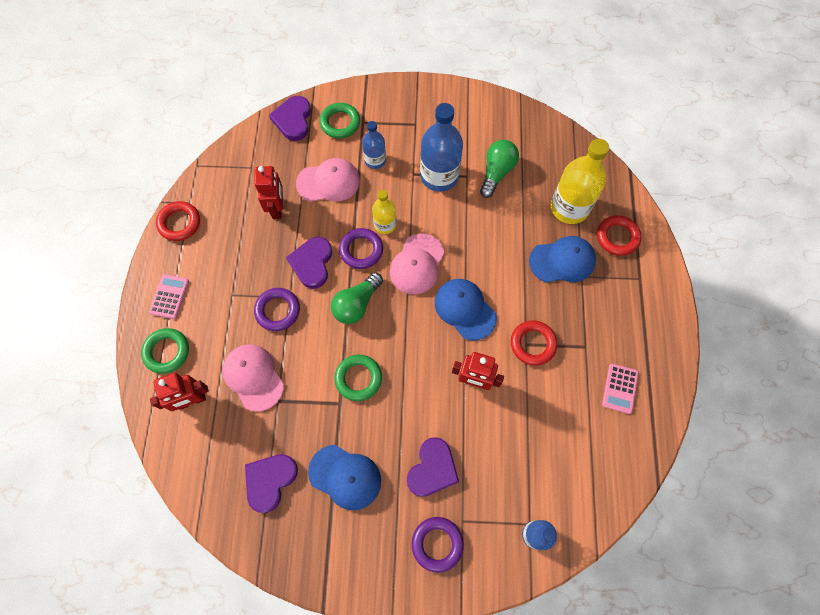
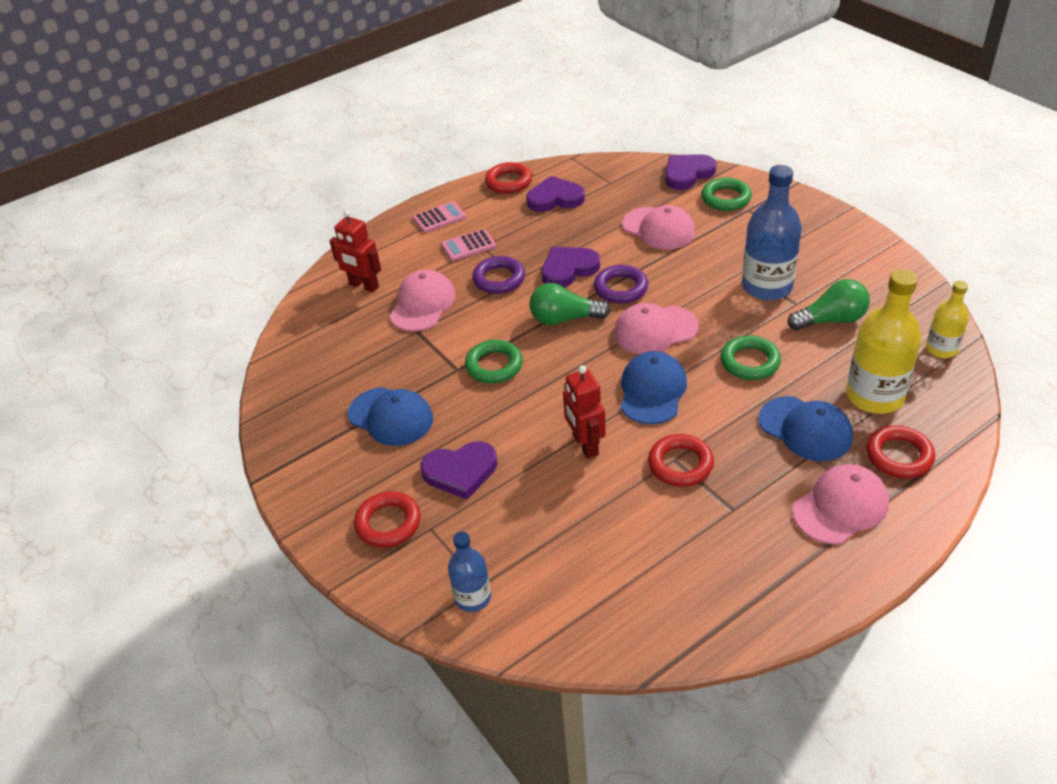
camera: 55 degrees right, 25 degrees down
green ring [141,328,189,374] -> green ring moved to [720,335,781,380]
purple heart [245,454,298,513] -> purple heart moved to [526,176,585,212]
red robot [254,166,283,219] -> none
blue cap [308,445,381,510] -> blue cap turned 45 degrees counterclockwise [348,387,433,446]
blue bottle [362,121,386,169] -> none
yellow bottle [372,190,396,234] -> yellow bottle moved to [926,281,969,358]
purple ring [412,517,464,573] -> red ring [354,491,421,548]
pink calculator [602,364,639,414] -> pink calculator moved to [441,229,496,261]
none -> pink cap [793,464,889,544]

